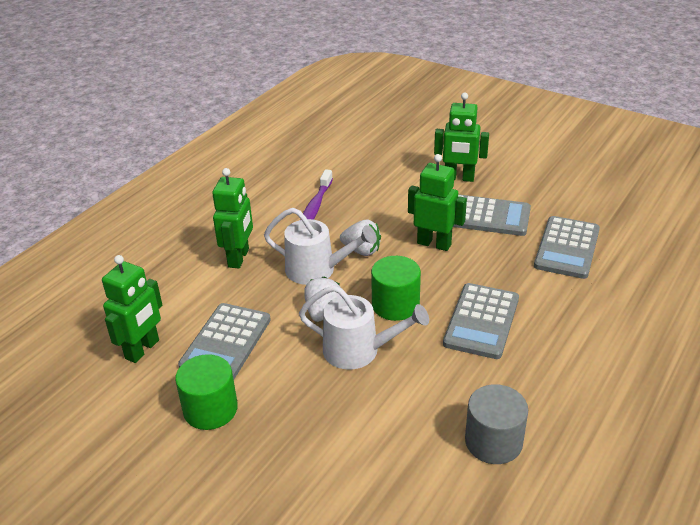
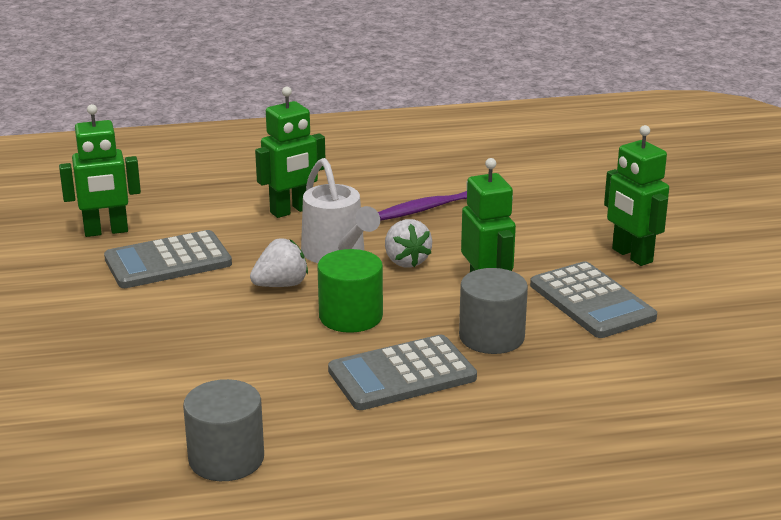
camera: 45 degrees right, 10 degrees down
green cylinder [175,354,238,430] -> none
white watering can [299,285,429,370] -> none
grey calculator [534,216,600,279] -> none
none -> grey cylinder [459,268,528,354]

